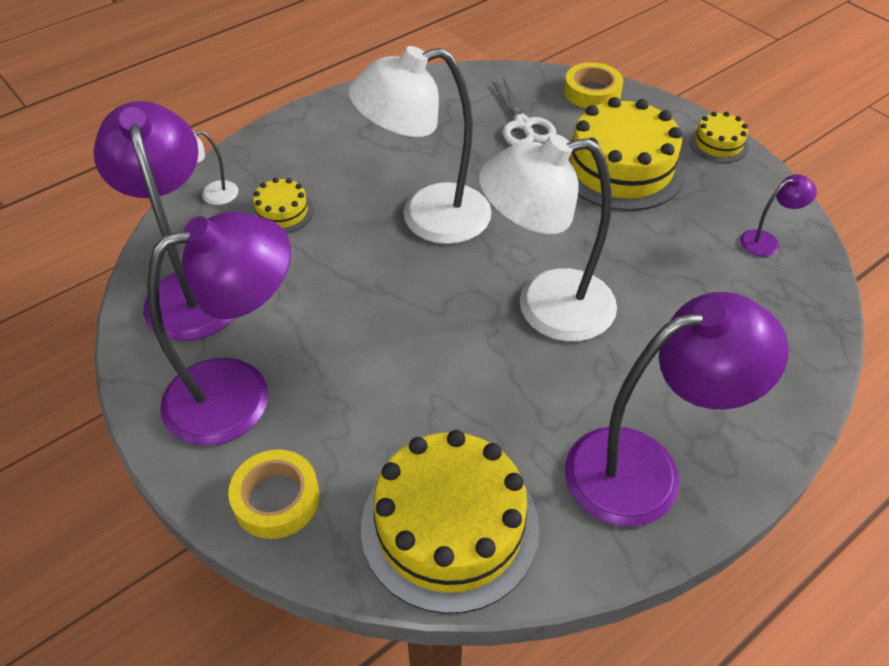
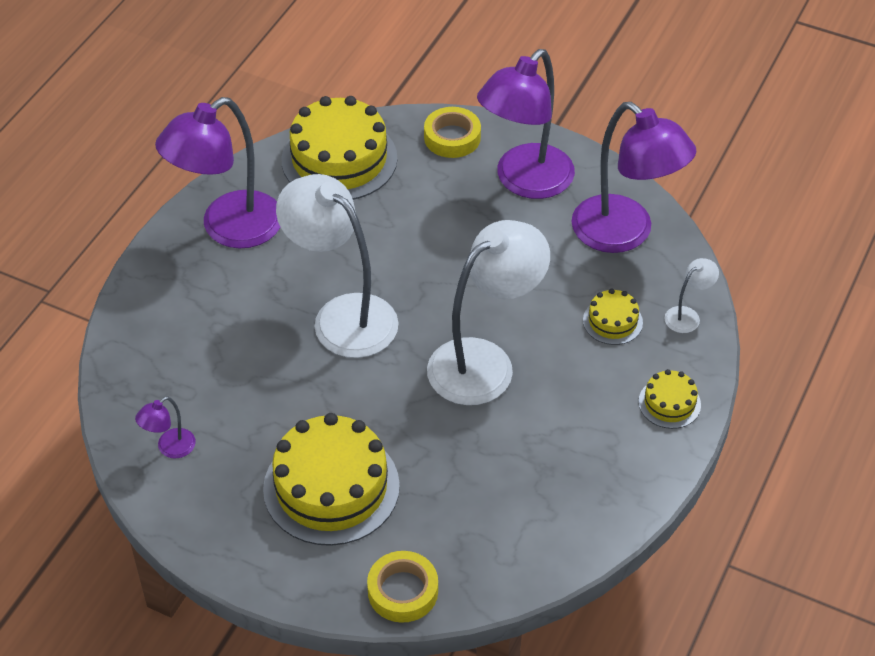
camera: 155 degrees right, 0 degrees up
white lamp [479,134,617,342] -> white lamp turned 105 degrees counterclockwise [276,174,399,358]
white scissors [492,78,556,145] -> none
yellow cake [689,112,749,163] -> yellow cake moved to [639,369,701,429]

